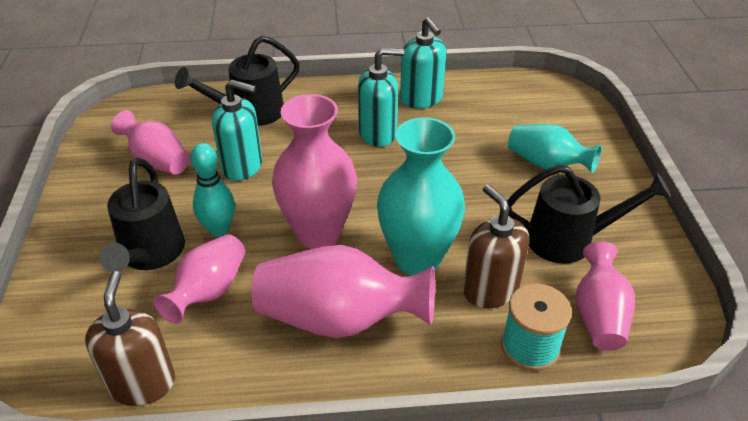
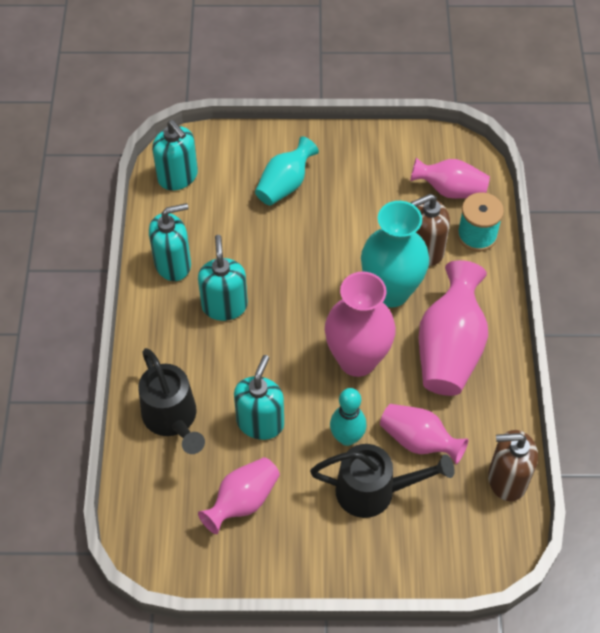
camera: 85 degrees left, 15 degrees up
black watering can [507,164,671,264] -> none
none -> turquoise soap dispenser [152,120,198,190]

